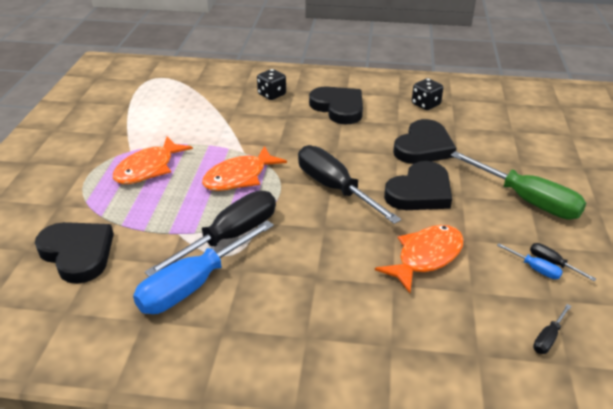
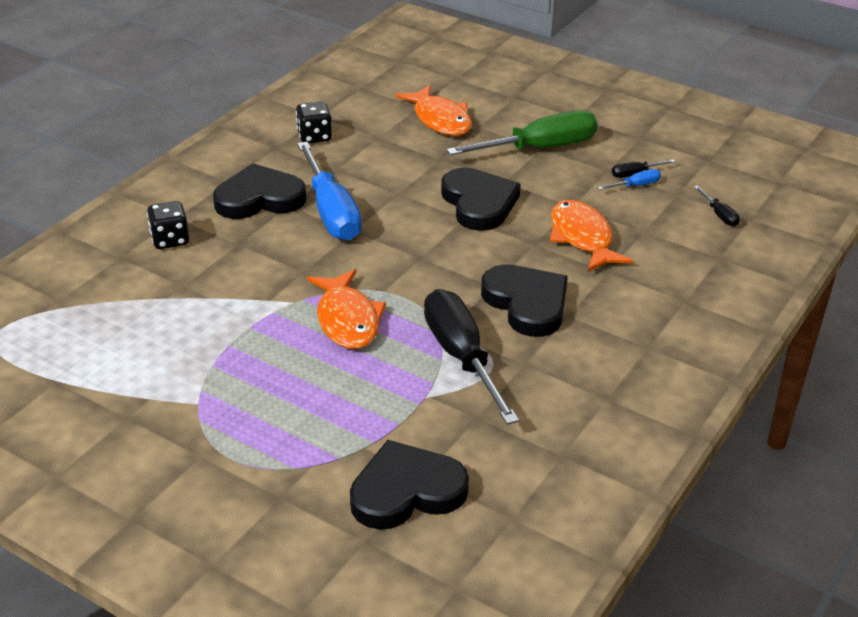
camera: 65 degrees left, 0 degrees up
orange fish [113,136,193,184] -> orange fish moved to [395,85,472,136]
blue screwdriver [133,220,274,314] -> blue screwdriver moved to [297,142,362,241]
black screwdriver [298,145,401,224] -> none
black heart [393,119,456,164] -> black heart moved to [481,264,568,337]

